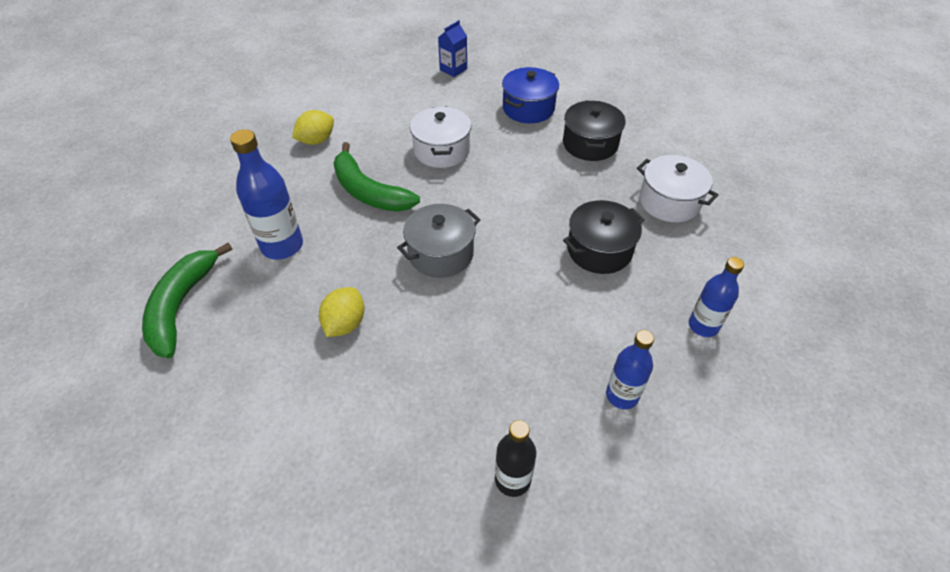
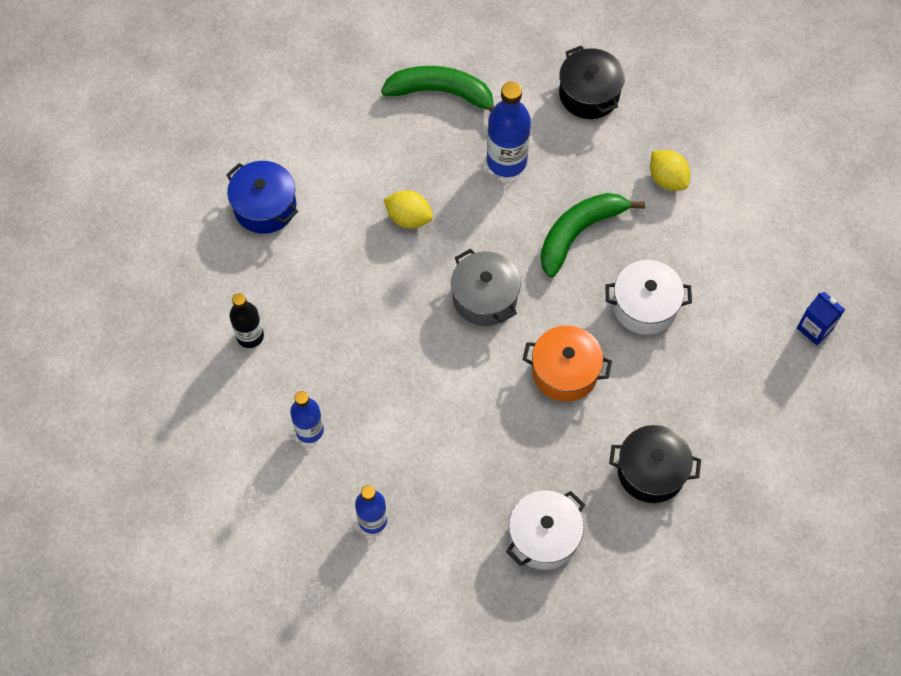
camera: 95 degrees right, 15 degrees up
blue pot [502,67,559,123] -> blue pot moved to [226,161,298,234]
black pot [563,200,645,274] -> black pot moved to [559,46,625,119]
none -> orange pot [522,325,612,402]

